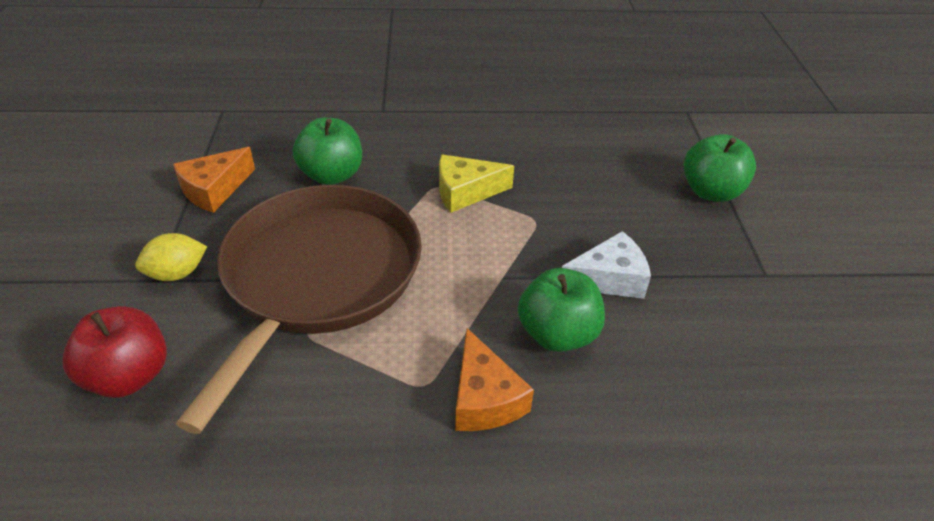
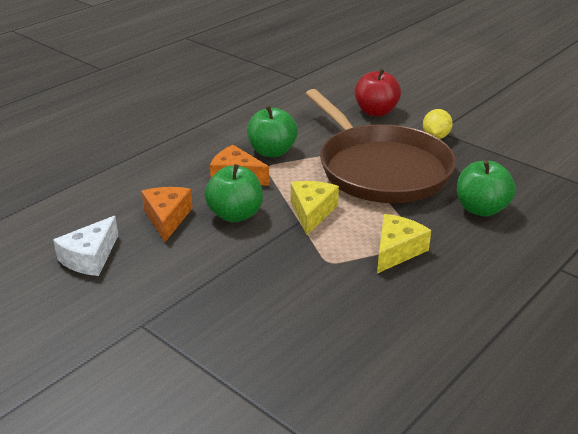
camera: 135 degrees right, 10 degrees down
orange cheese [173,147,255,213] -> orange cheese moved to [142,187,193,242]
white cheese [562,231,651,299] -> white cheese moved to [53,216,118,276]
green apple [684,134,756,202] -> green apple moved to [247,106,298,157]
none -> yellow cheese [291,181,339,235]

